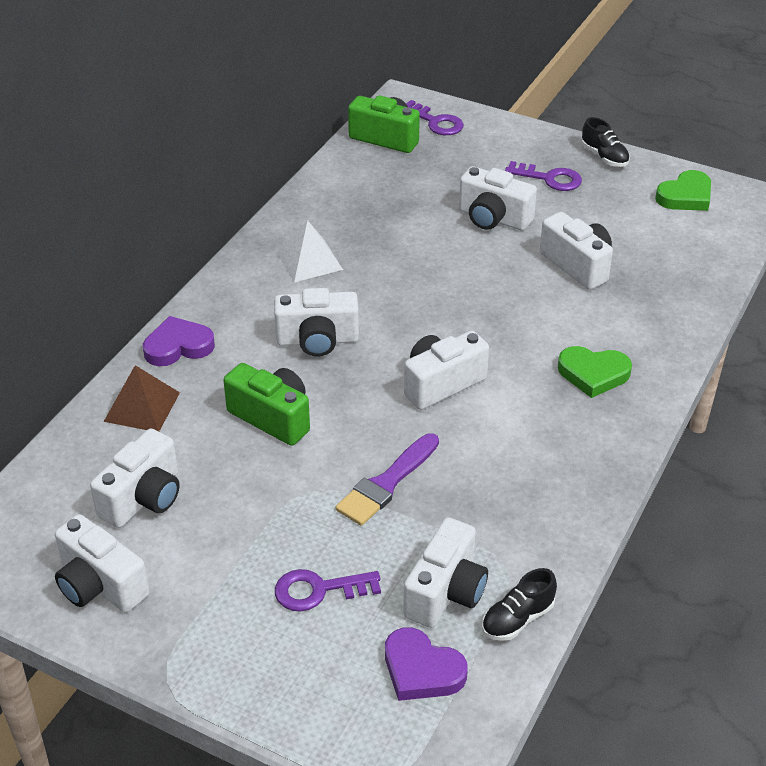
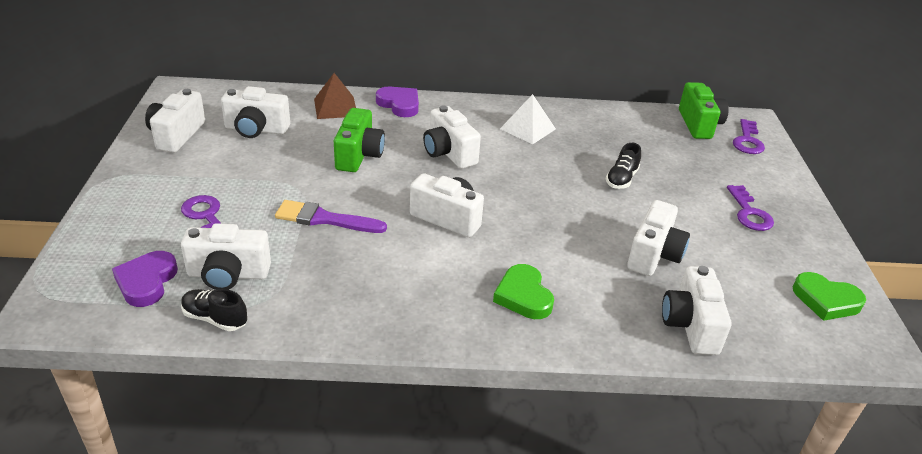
camera: 60 degrees right, 5 degrees down
white camera [459,166,537,231] -> white camera moved to [662,266,732,355]
black shoe [582,117,630,167] -> black shoe moved to [606,143,641,189]

